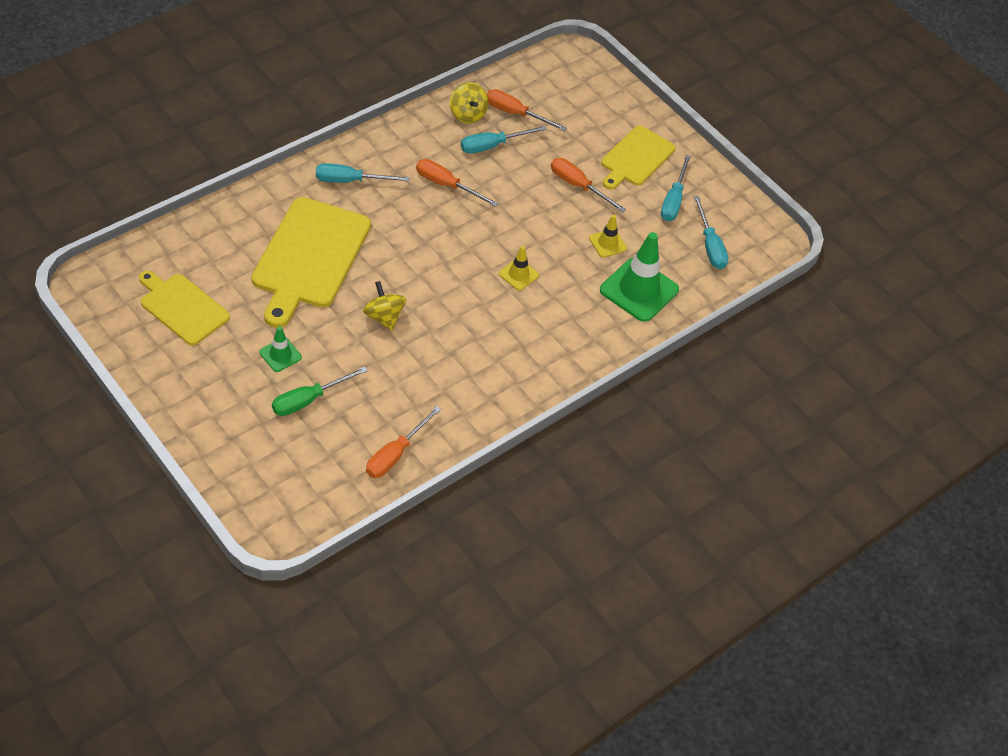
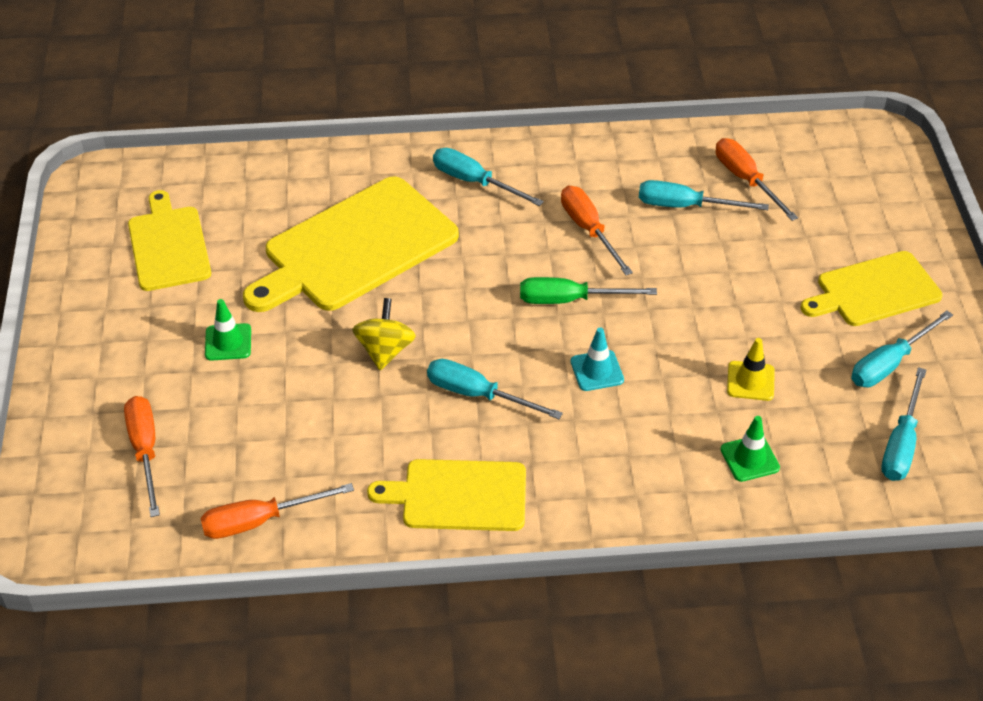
camera: 40 degrees right, 5 degrees down
green screwdriver [272,366,368,416] -> green screwdriver moved to [520,277,657,304]
yellow spinning top [450,82,488,123] -> none
yellow traffic cone [499,246,539,290] -> turquoise traffic cone [571,328,624,391]
orange screwdriver [551,158,626,213] -> orange screwdriver moved to [124,396,160,517]
green traffic cone [600,232,679,322] -> green traffic cone [720,416,780,482], size x0.50
none -> yellow cutting board [367,459,526,531]
none -> turquoise screwdriver [427,359,563,419]

